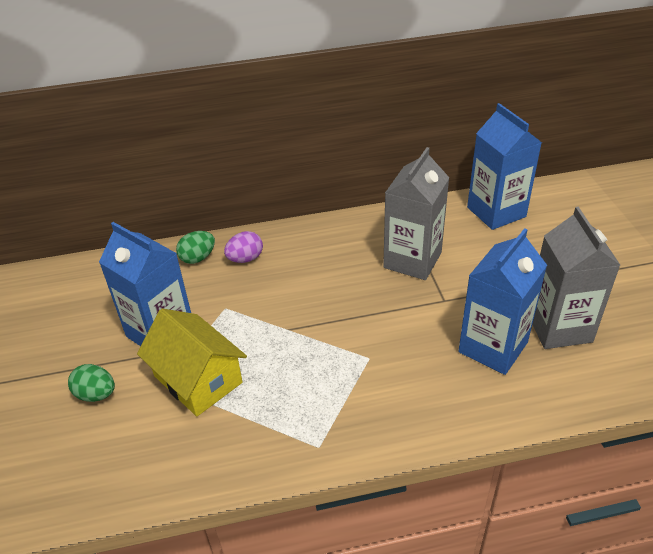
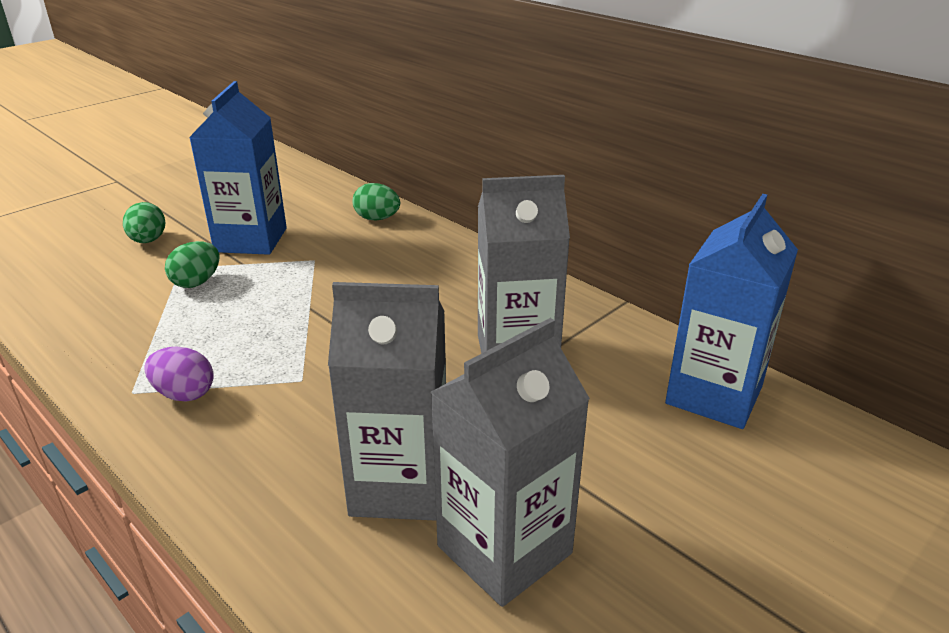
camera: 55 degrees right, 10 degrees down
yellow house [137,308,247,417] -> green egg [165,241,220,288]
purple egg [224,231,263,263] -> purple egg moved to [144,346,214,401]
blue carton [458,228,547,375] -> grey carton [328,282,446,521]

